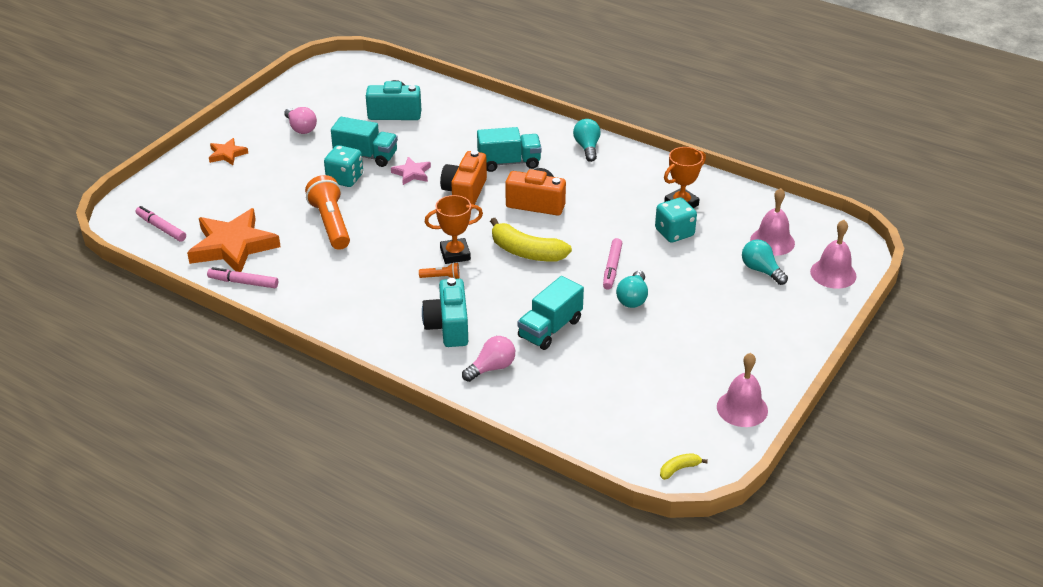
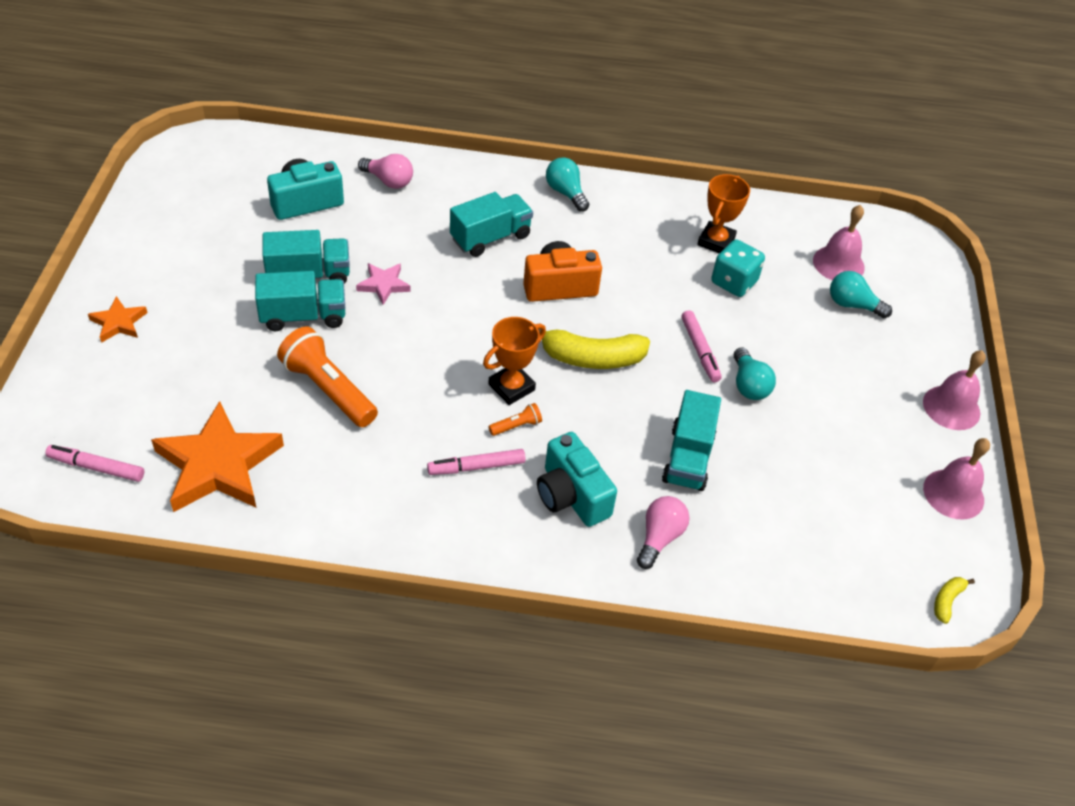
camera: 30 degrees left, 10 degrees up
pink marker [207,267,278,288] -> pink marker moved to [427,449,526,475]
pink light bulb [284,107,317,134] -> pink light bulb moved to [358,154,413,189]
turquoise dice [324,145,363,187] -> turquoise truck [255,271,345,331]
orange camera [440,150,487,210] -> none
pink bell [810,220,857,289] -> pink bell moved to [923,350,986,430]

